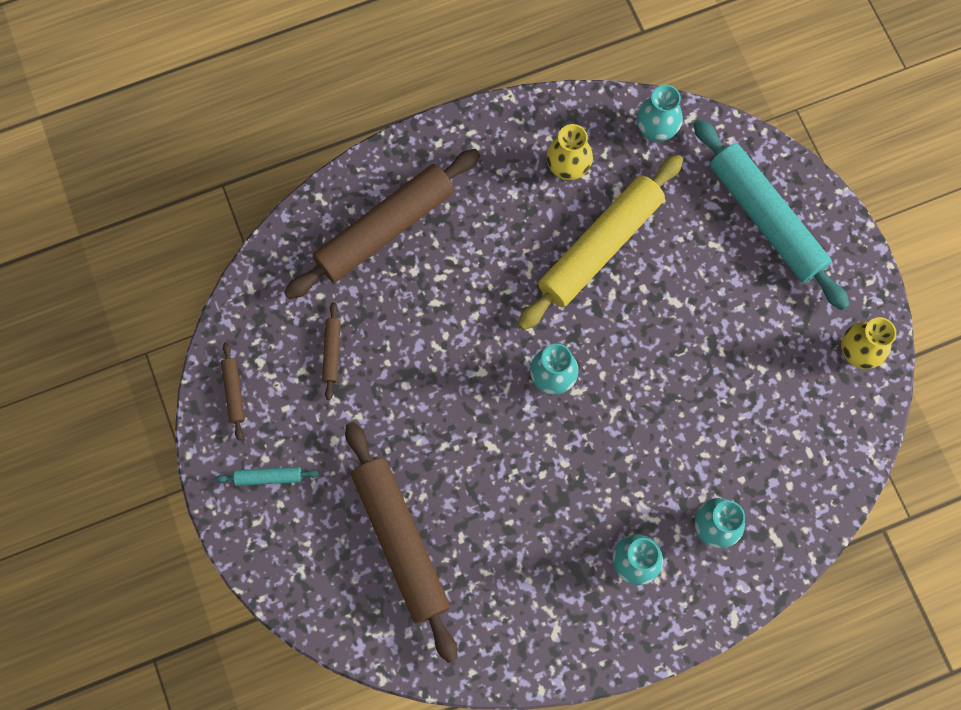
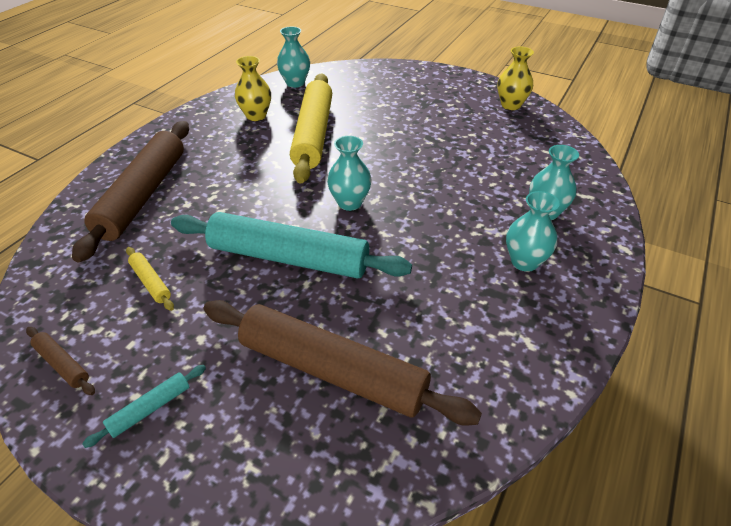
camera: 40 degrees left, 30 degrees down
brown rolling pin [322,302,341,400] -> yellow rolling pin [126,247,174,311]
turquoise rolling pin [694,119,849,310] -> turquoise rolling pin moved to [171,212,412,279]

